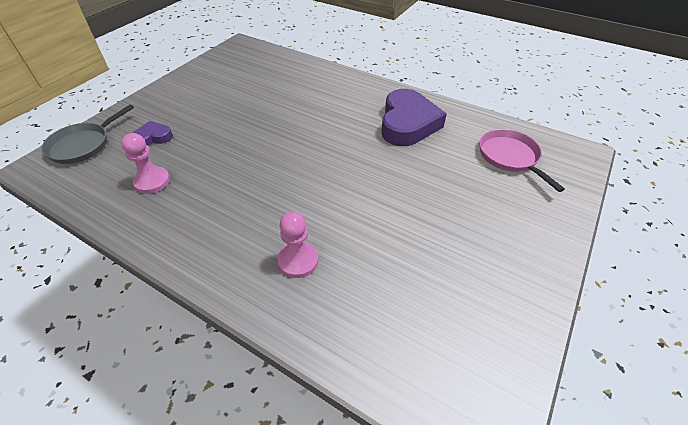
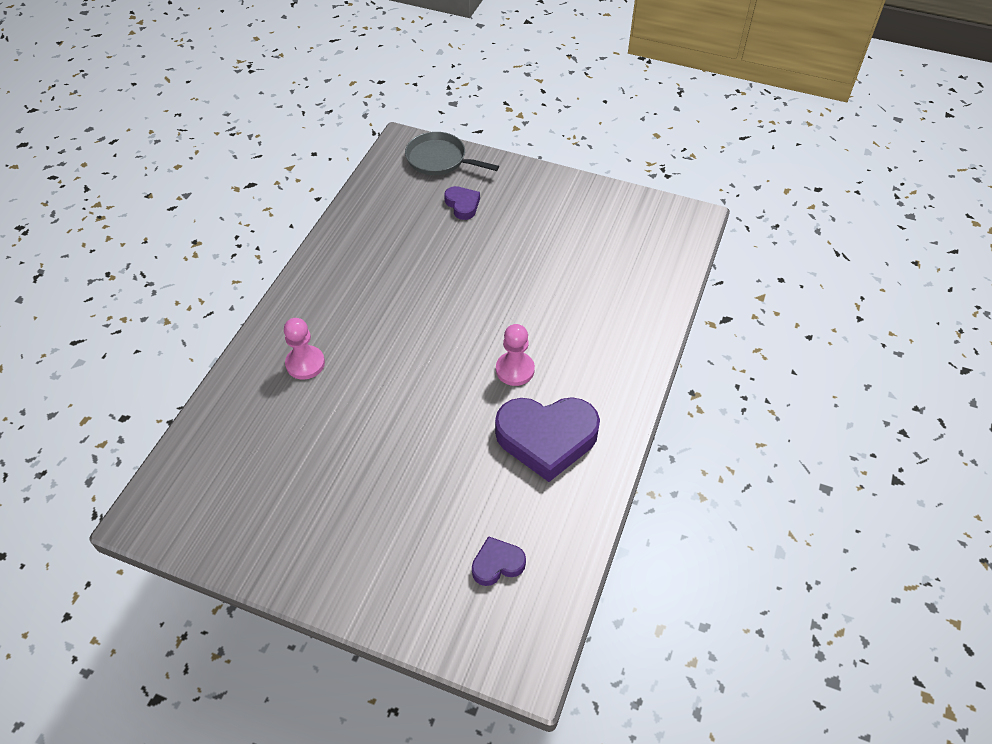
camera: 80 degrees right, 5 degrees up
pink pawn [121,133,170,194] -> pink pawn moved to [496,324,535,386]
pink pan [480,129,565,192] -> purple heart [472,536,526,586]

